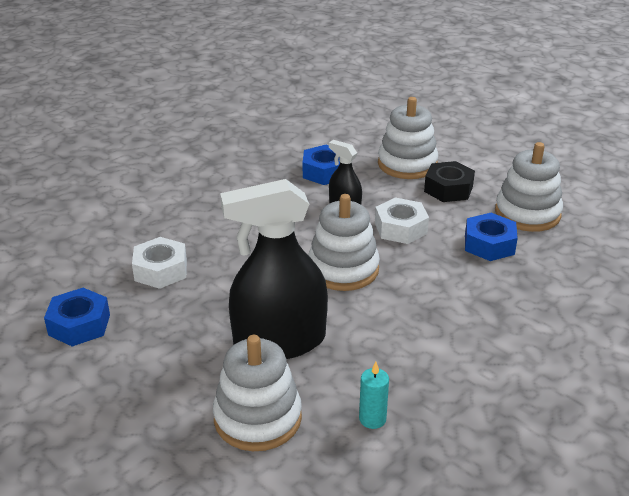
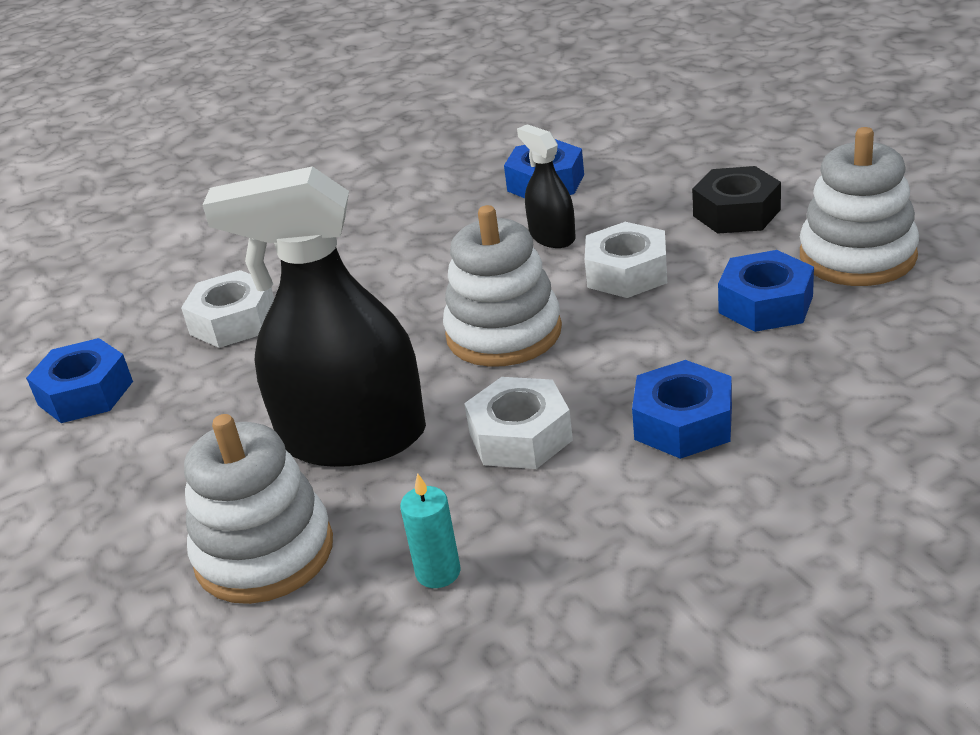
camera: 20 degrees right, 0 degrees up
white stacking toy [378,97,438,179] -> none
none -> white nut [464,377,573,469]
none -> blue nut [632,360,732,459]

